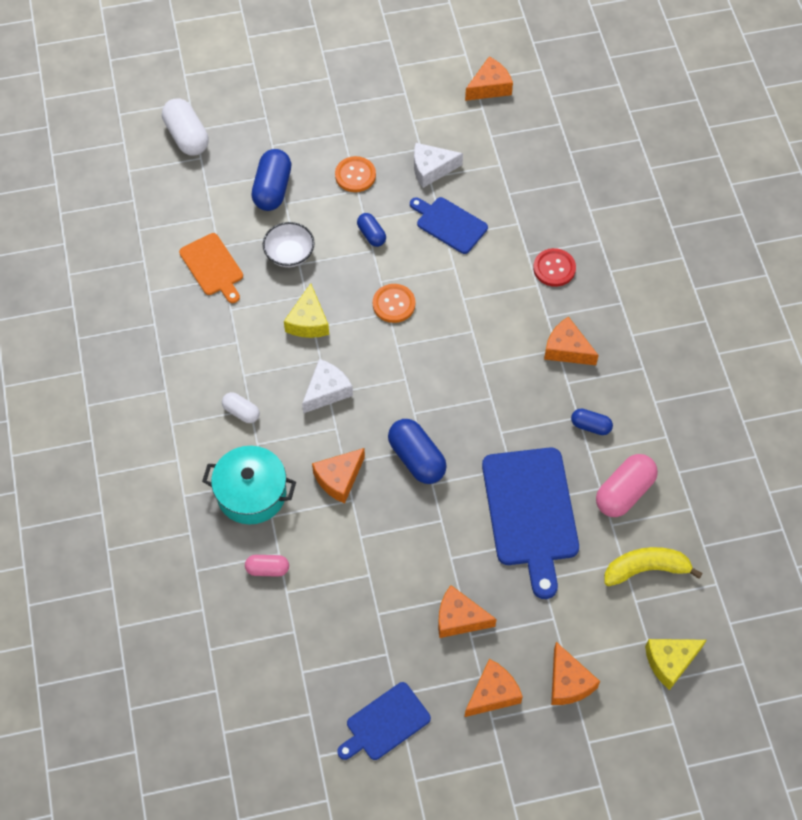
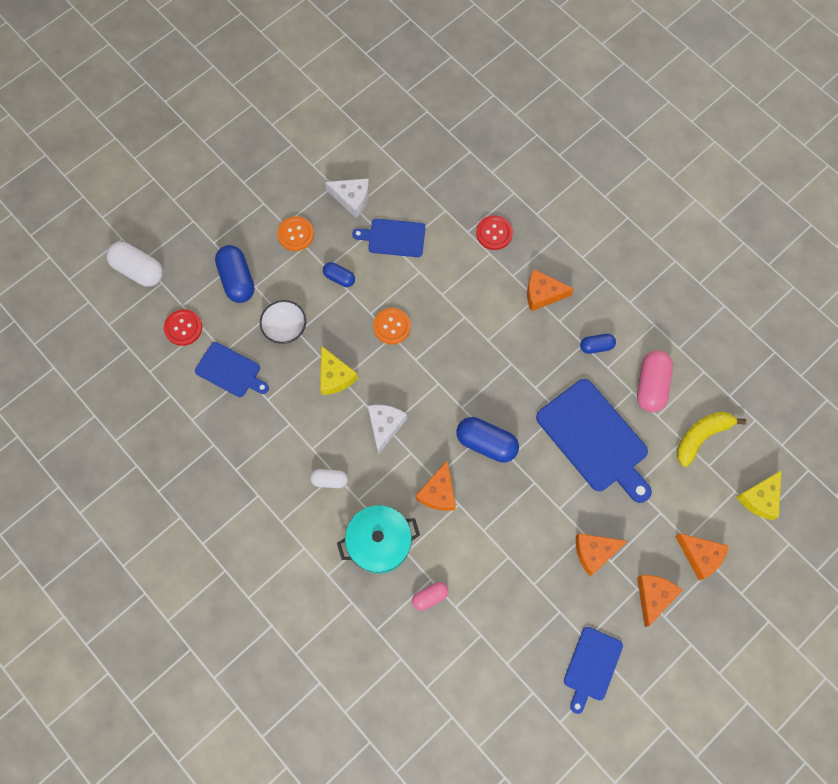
camera: 30 degrees left, 10 degrees up
orange cutting board [179,233,243,303] -> blue cutting board [195,342,269,397]
white cheese [414,143,463,188] -> white cheese turned 120 degrees counterclockwise [325,179,369,218]
orange cheese [465,57,513,101] -> none
none -> red button [164,309,202,346]

